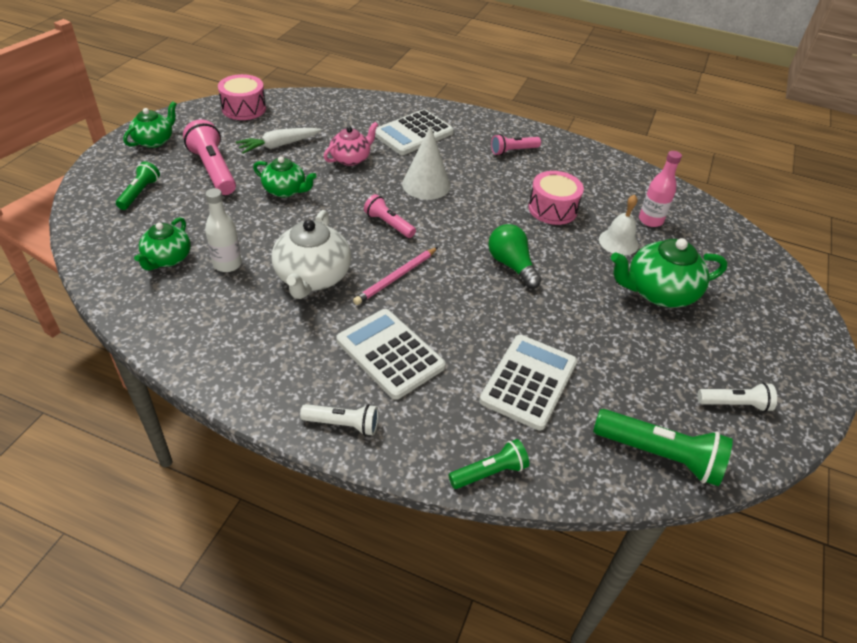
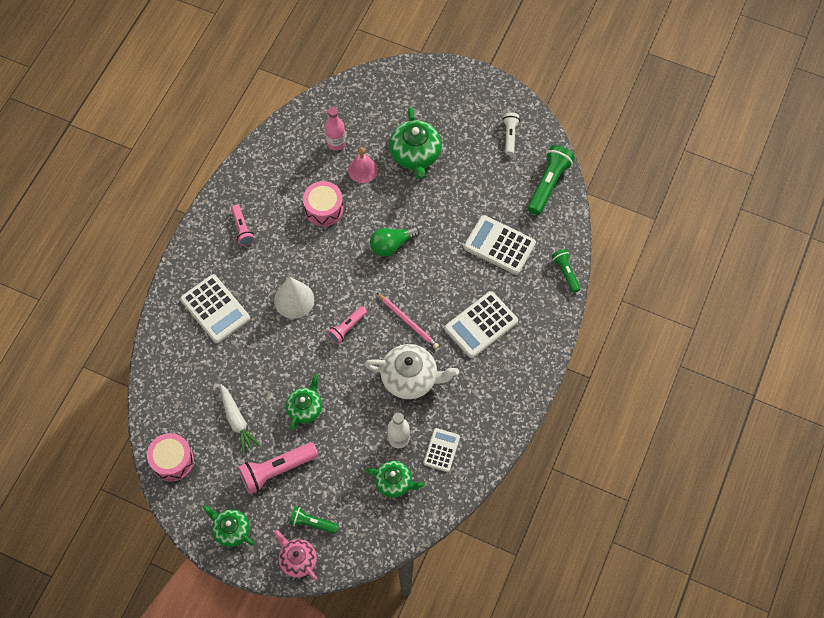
camera: 85 degrees left, 20 degrees up
white flashlight [300,404,378,436] -> none
pink teapot [324,122,378,166] -> pink teapot moved to [274,530,317,581]
white bell [599,194,639,256] -> pink bell [348,147,378,183]
none -> white calculator [424,428,460,472]

